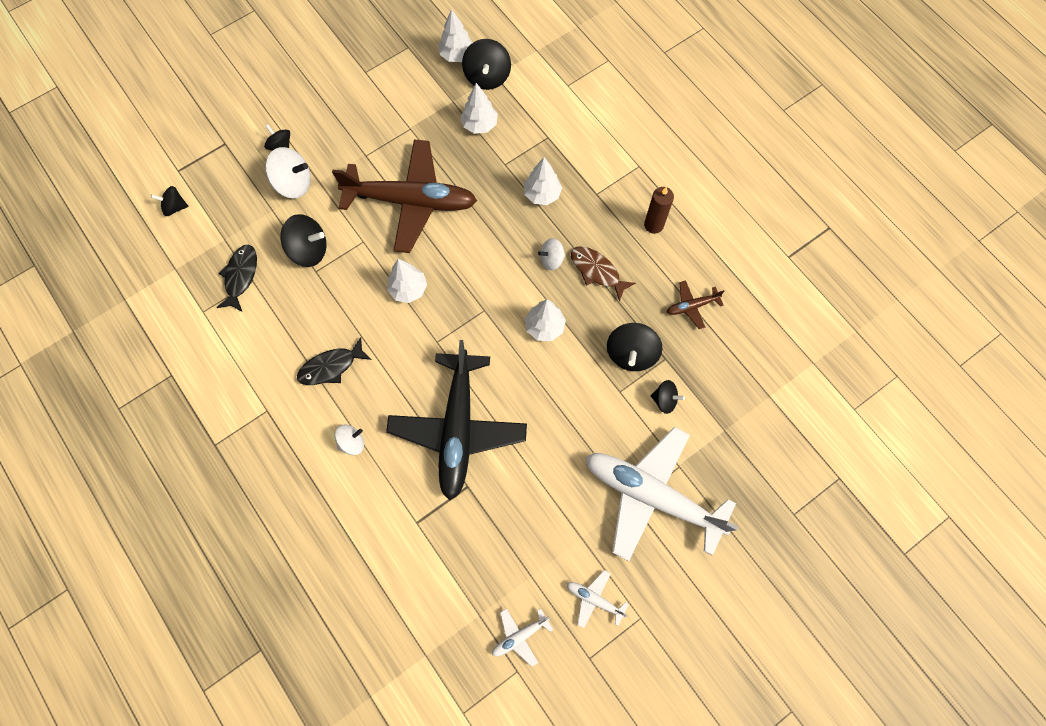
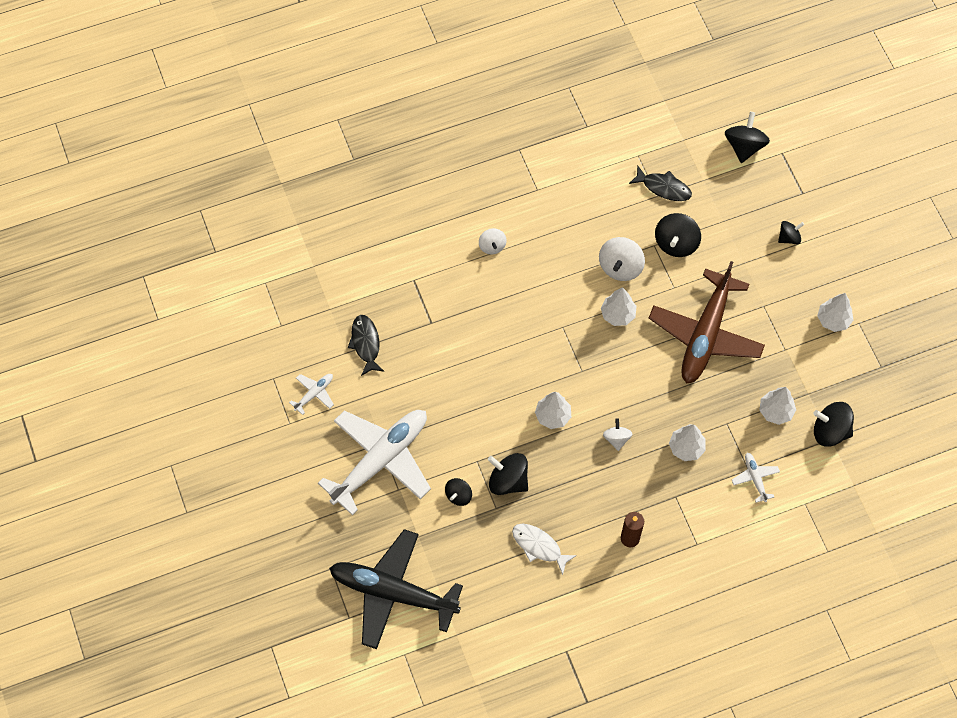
camera: 105 degrees right, 5 degrees down
black spinning top [151,186,189,216] -> black spinning top [725,112,770,163], size x1.65
white spinning top [265,147,311,198] -> white spinning top moved to [599,237,645,281]
black fish [297,337,372,385] -> black fish moved to [348,315,384,376]
black plane [386,340,527,500] -> black plane moved to [329,529,463,649]
white tree [438,9,473,62] -> white tree moved to [817,293,853,332]
white plane [492,608,553,667] -> white plane moved to [732,453,780,503]
brown fish [571,246,636,302] -> none
brown plane [667,280,724,329] -> white fish [512,524,577,575]

